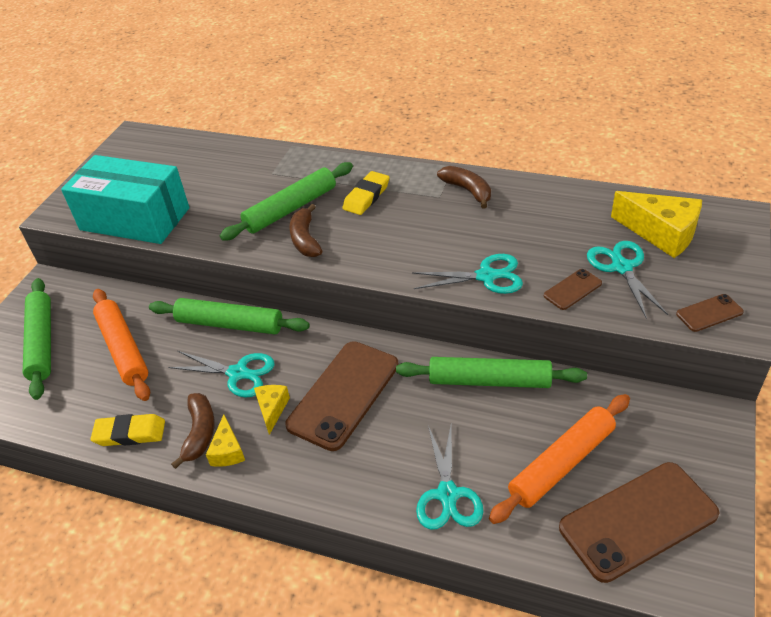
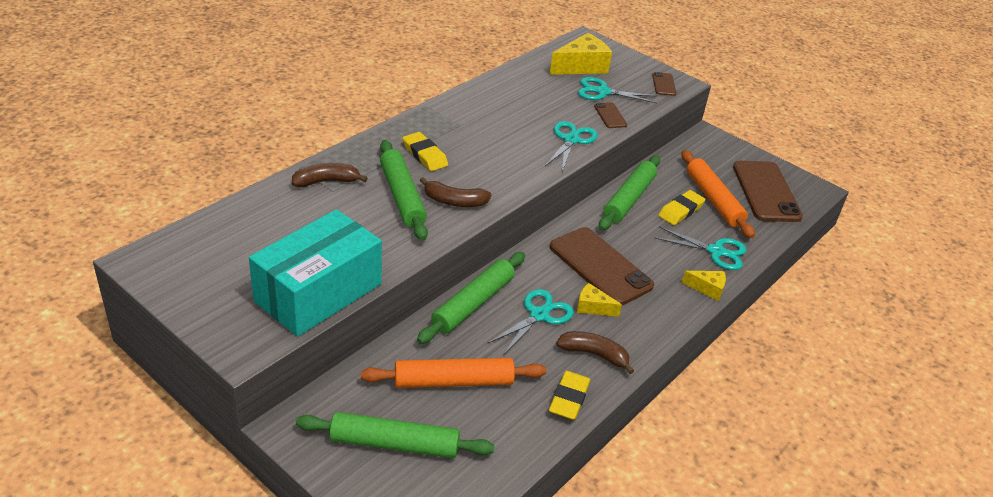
camera: 75 degrees left, 5 degrees down
yellow cheese [206,415,245,467] -> yellow cheese moved to [682,271,726,301]
brown banana [437,166,491,209] -> brown banana moved to [292,163,368,187]
none -> yellow eraser [658,190,706,225]

